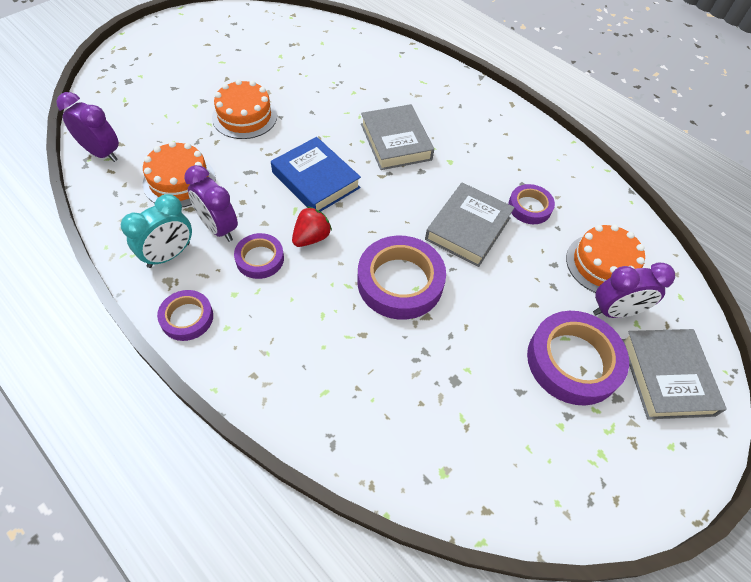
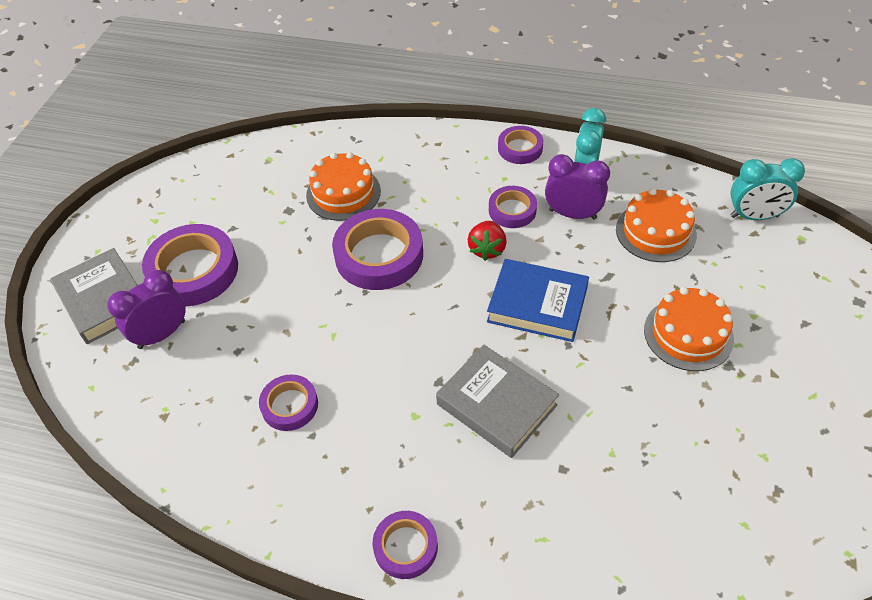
camera: 155 degrees right, 5 degrees down
purple clock [56,92,119,162] -> turquoise clock [730,158,805,220]
grey book [425,182,515,267] -> none
orange cake [566,224,645,293] -> orange cake moved to [306,152,381,221]
none -> purple tape [373,511,438,579]

